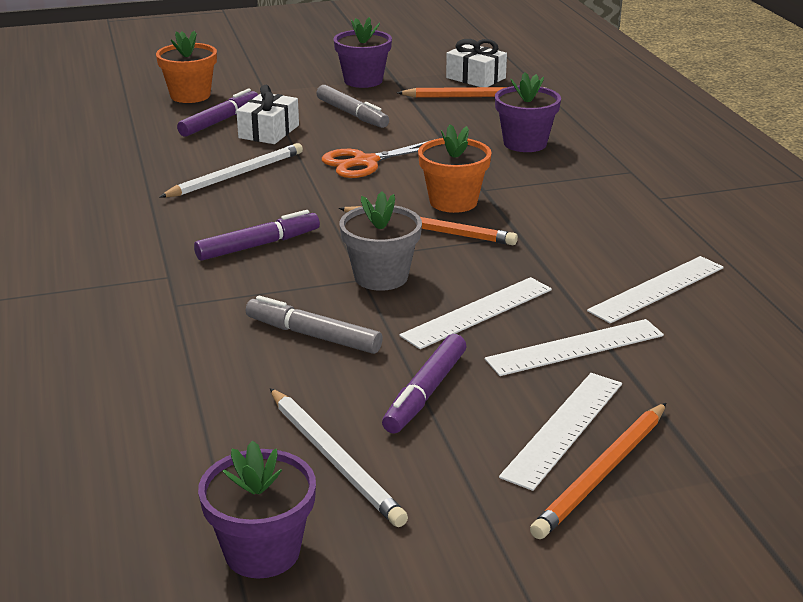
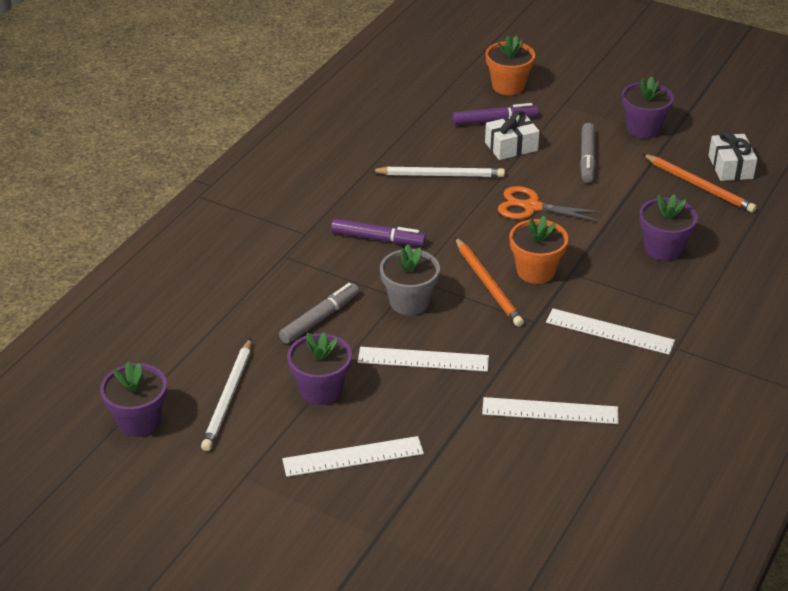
camera: 45 degrees right, 10 degrees up
grey marker [246,296,383,354] -> grey marker turned 60 degrees clockwise [279,283,359,344]
purple marker [382,334,466,434] -> purple flower pot [287,332,352,405]
white ruler [485,319,664,376] -> white ruler moved to [546,308,675,355]
orange pencil [530,403,666,539] -> none

